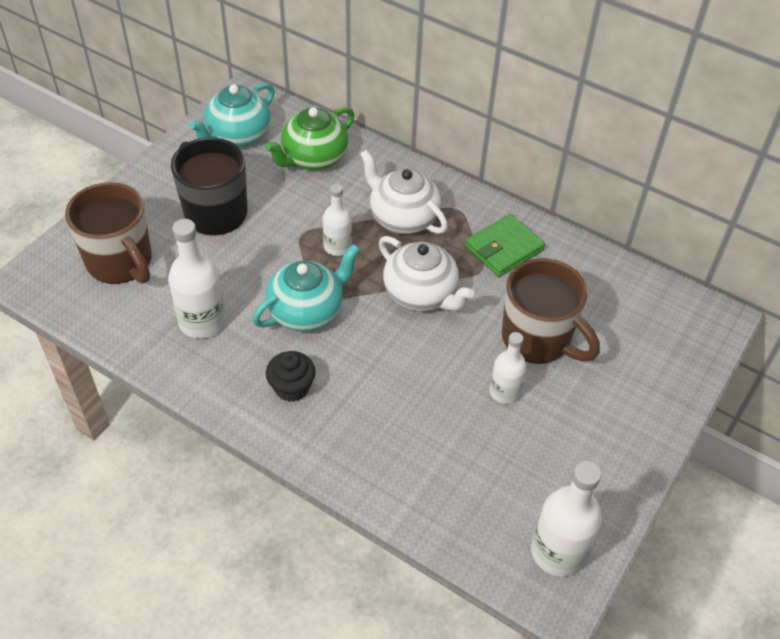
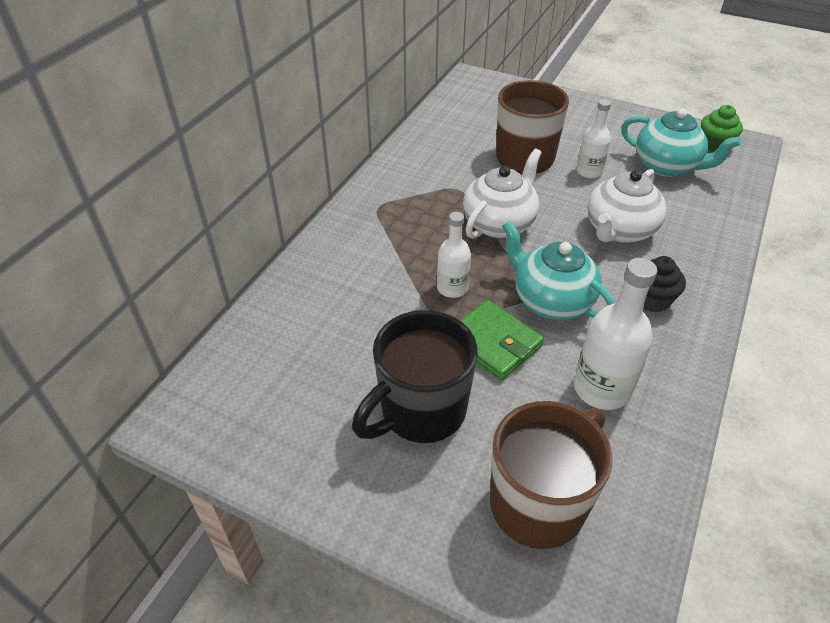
camera: 95 degrees left, 5 degrees down
turquoise teapot [189,83,275,147] -> turquoise teapot moved to [621,108,741,177]
green teapot [265,107,354,170] -> none
white teapot [360,149,448,234] -> white teapot moved to [587,169,667,243]
green wallet [465,214,545,277] -> green wallet moved to [460,300,544,380]
white bottle [531,461,602,577] -> green cupcake [701,105,743,152]

